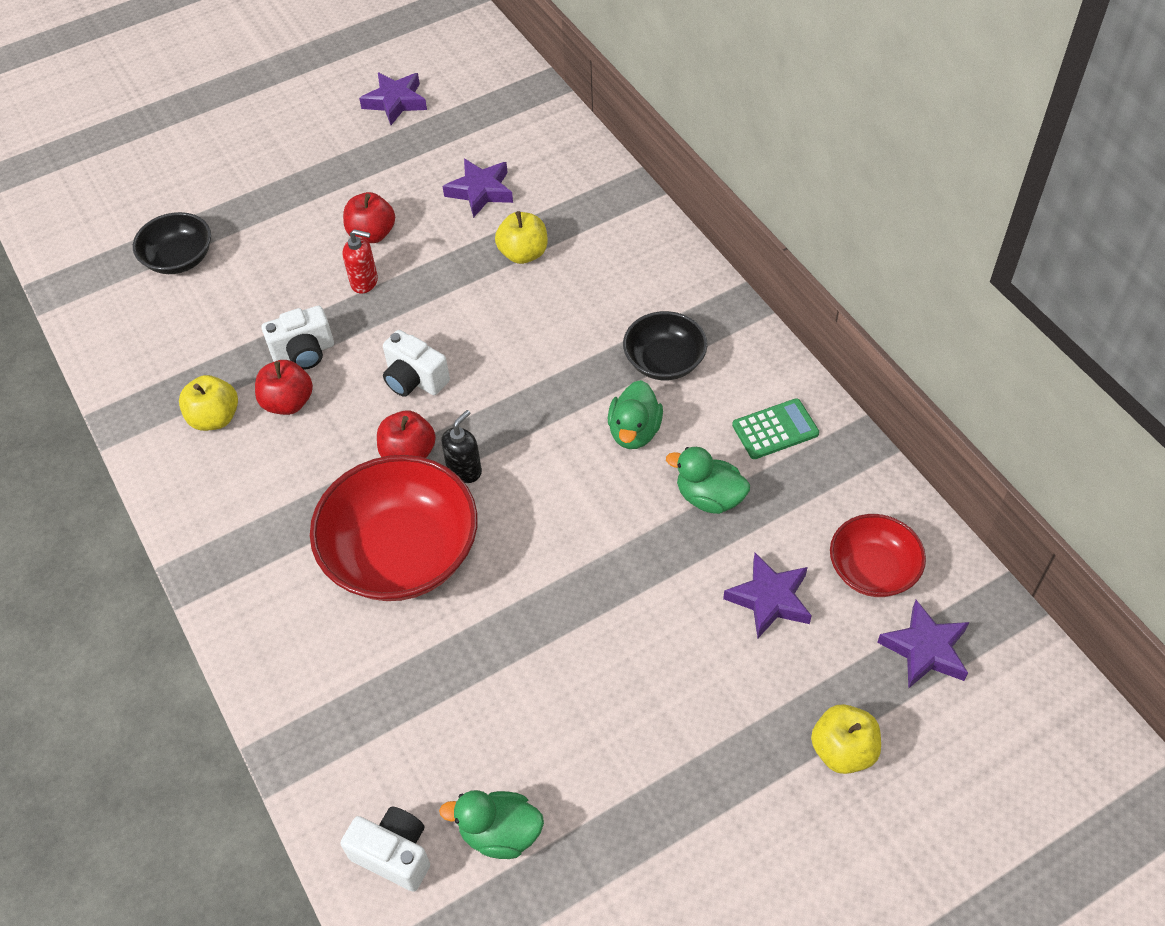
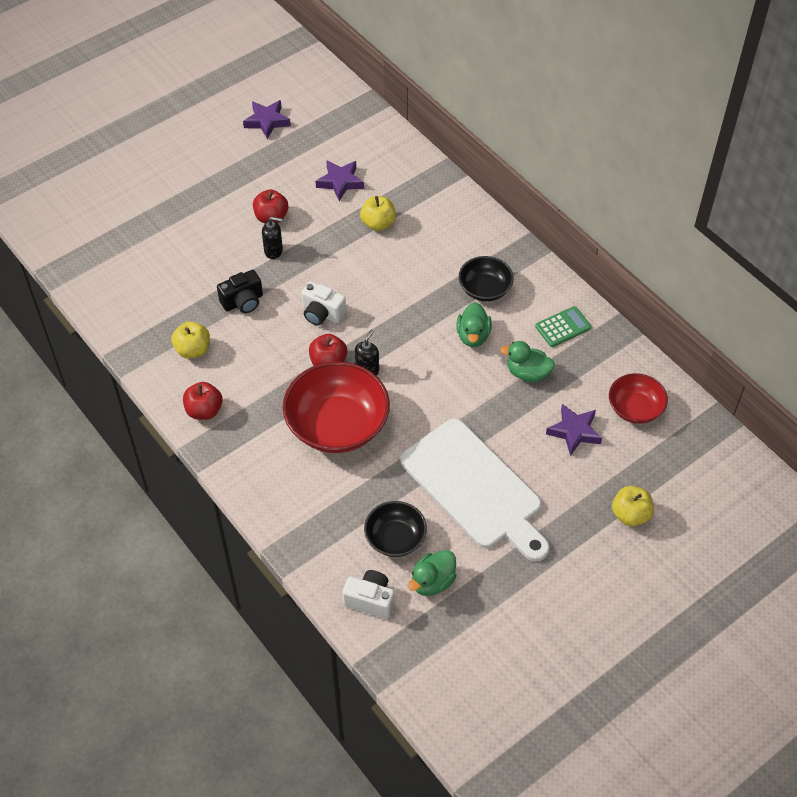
camera: 10 degrees left, 0 degrees up
black bowl [133,212,211,274] -> black bowl moved to [364,501,427,557]
red apple [255,360,313,415] -> red apple moved to [183,382,223,420]
white camera [262,306,334,370] -> black camera [217,270,263,313]
red soap dispenser [343,229,378,293] -> black soap dispenser [262,217,283,259]
green duck [439,790,544,859] -> green duck turned 45 degrees counterclockwise [408,550,457,596]
purple star [877,600,969,689] -> none
none -> white cutting board [400,419,550,561]

